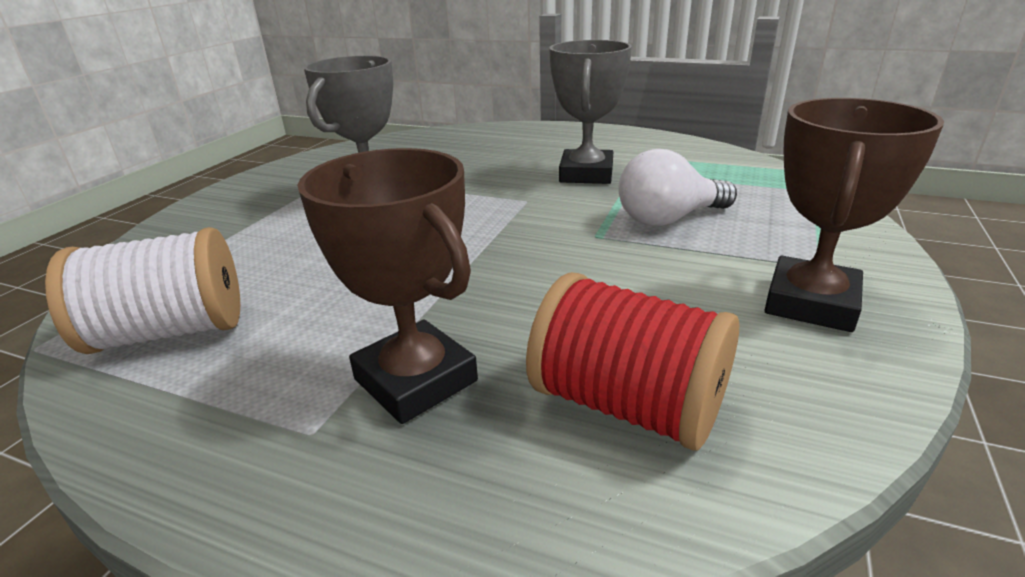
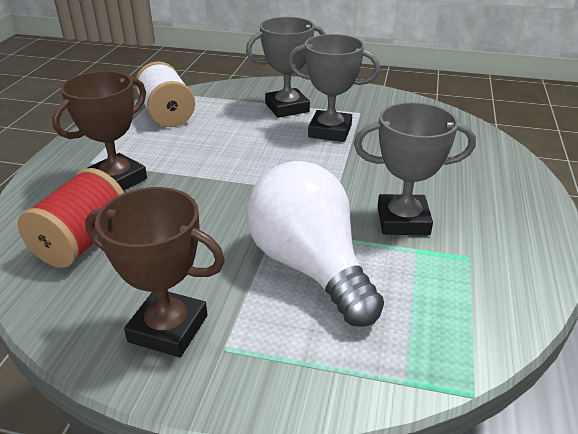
camera: 80 degrees right, 5 degrees up
white light bulb [618,149,737,226] -> white light bulb [246,161,384,327], size x1.59
none -> grey trophy [246,17,326,118]

